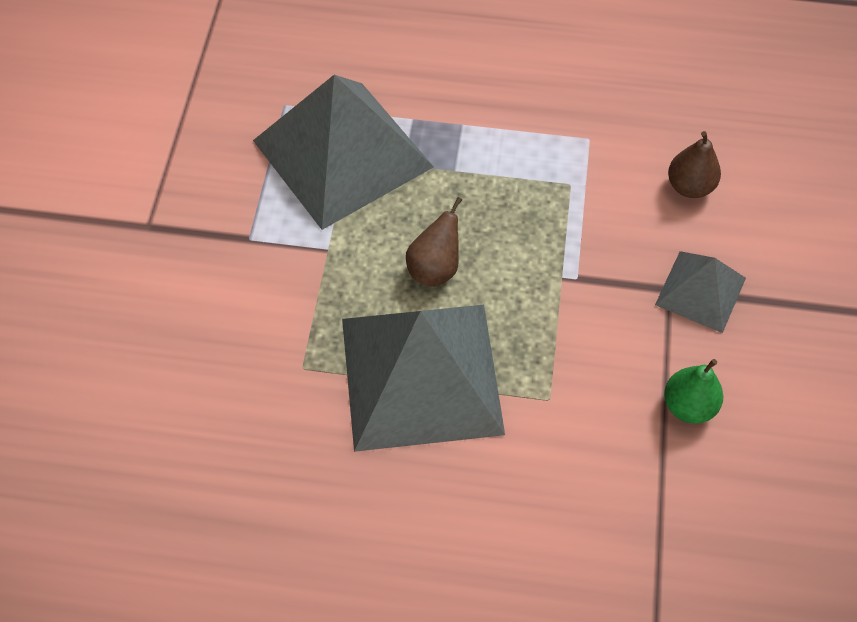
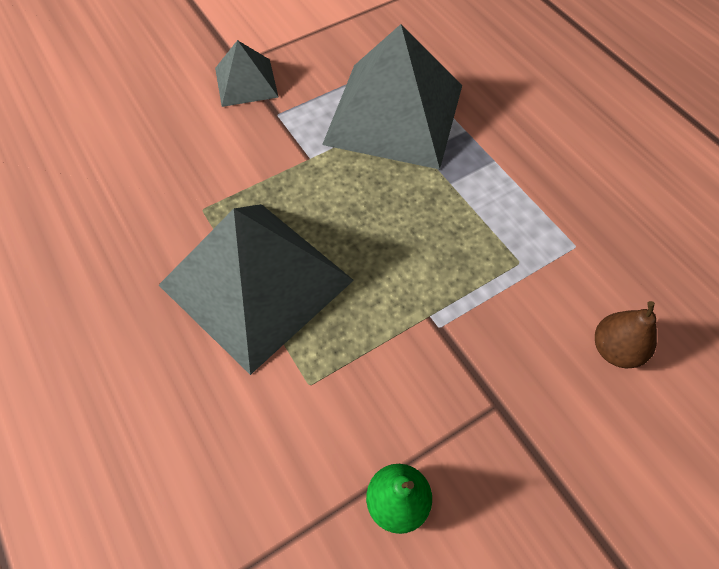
camera: 50 degrees right, 0 degrees up
brown pear [406,197,462,287] -> none
grey pyramid [655,251,746,333] -> grey pyramid moved to [215,40,278,107]

